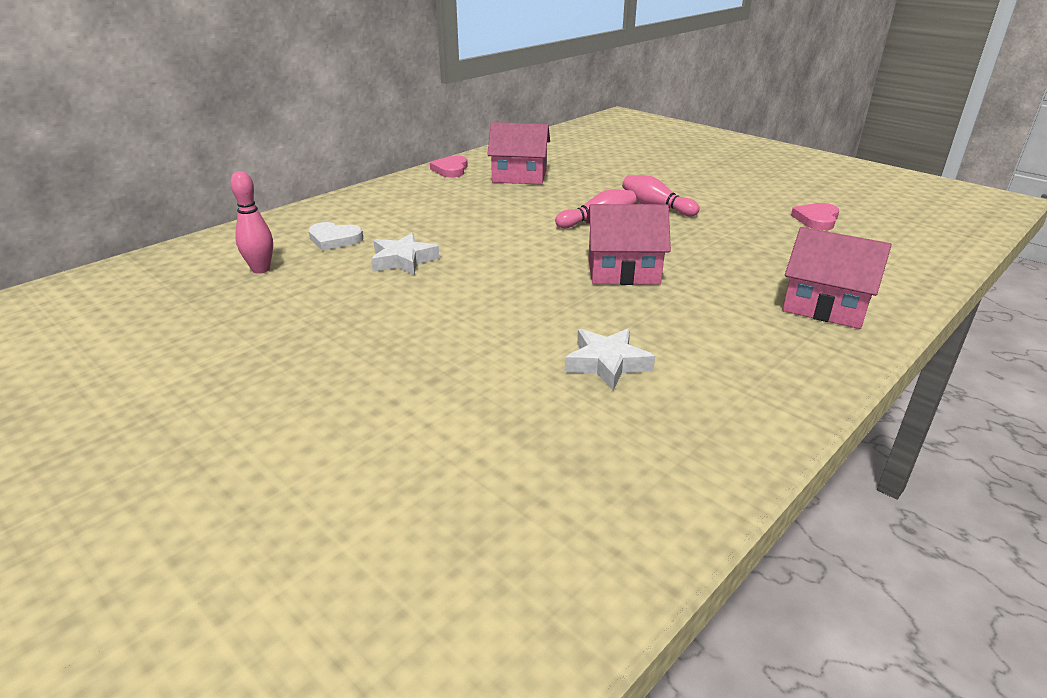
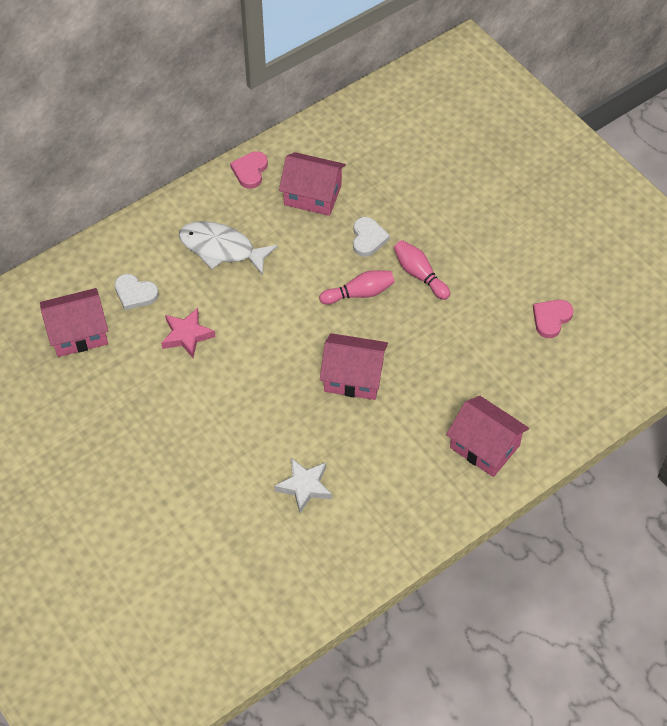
camera: 10 degrees right, 25 degrees up
pink bowling pin [230,171,273,274] -> pink house [40,288,108,357]
white star [371,233,439,275] -> pink star [161,308,216,358]
none -> white fish [179,221,278,275]
none -> white heart [353,217,390,257]

